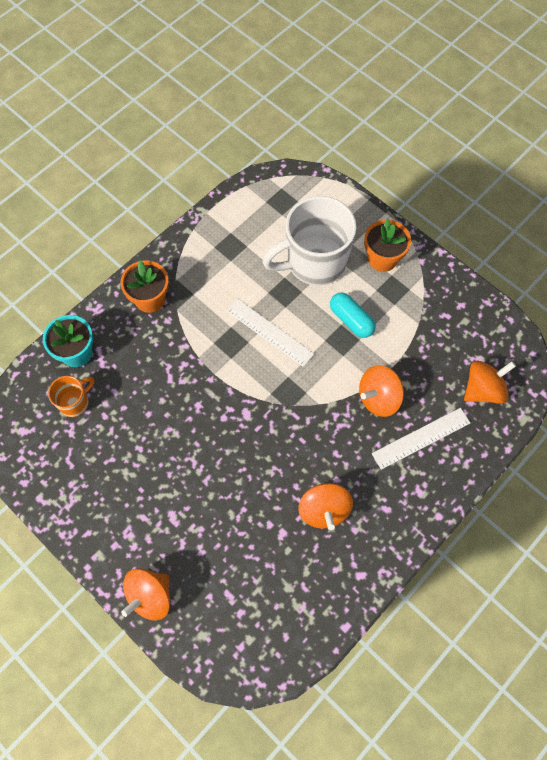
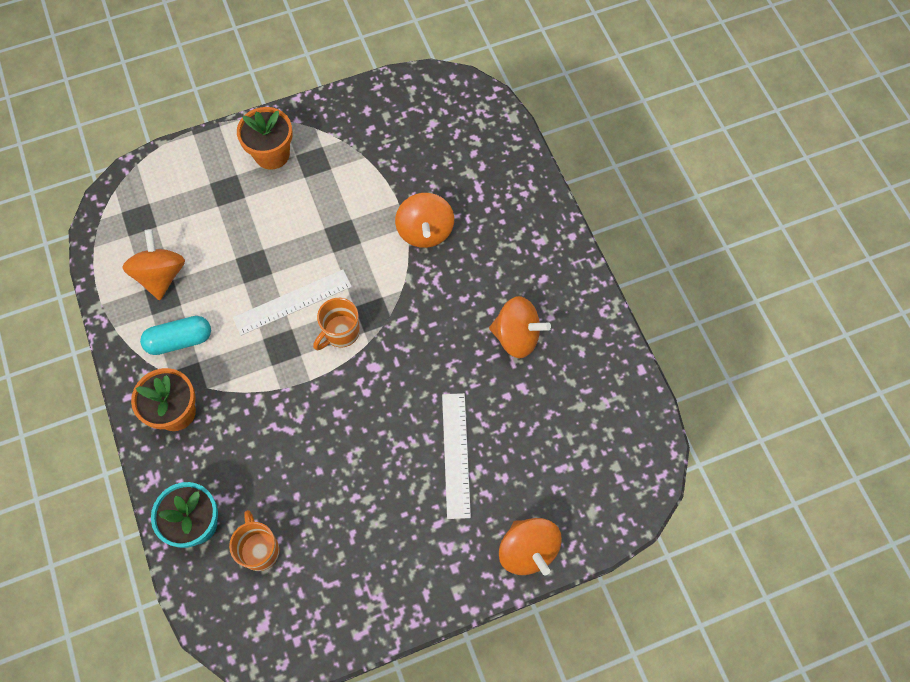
camera: 65 degrees left, 0 degrees up
white mug [262,196,356,285] -> none
turquoise capsule [330,293,376,338] -> turquoise capsule moved to [140,316,211,355]
white ruler [372,408,470,470] -> white ruler moved to [442,393,471,519]
orange spinning top [464,360,516,404] -> orange spinning top moved to [122,229,185,300]
none -> orange mug [313,298,360,350]

